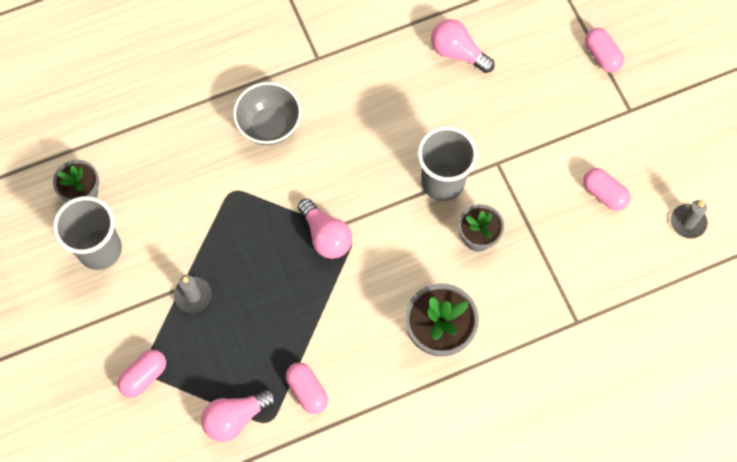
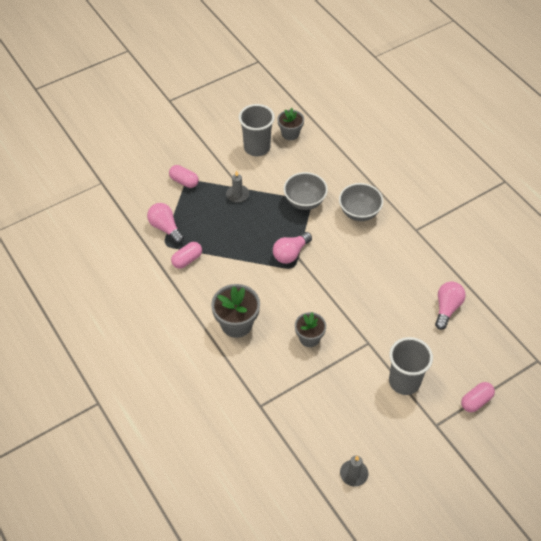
camera: 80 degrees right, 15 degrees down
grey cup [417,126,477,201] -> grey cup moved to [389,337,433,395]
pink capsule [583,168,630,211] -> none
none -> grey bowl [284,172,328,210]

